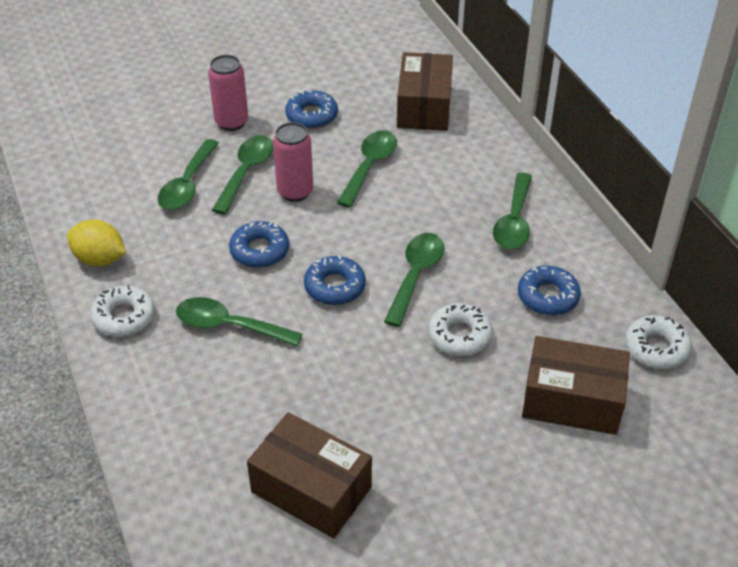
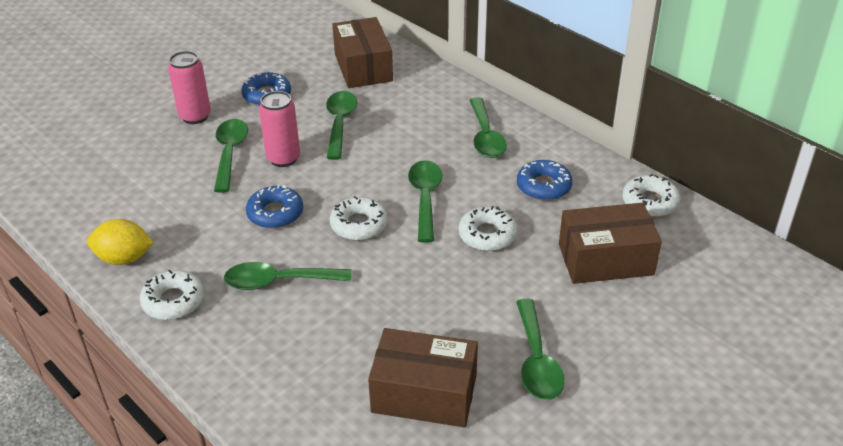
camera: 20 degrees left, 5 degrees down
green spoon [158,139,219,210] -> green spoon moved to [516,299,564,400]
blue donut [304,255,366,305] -> white donut [330,196,388,241]

